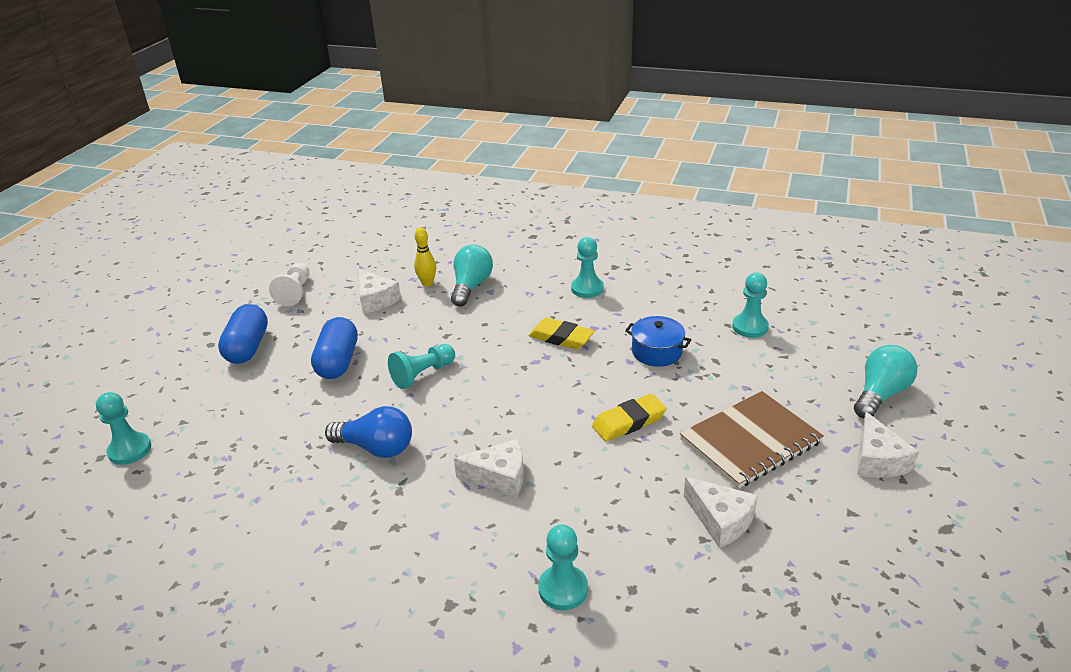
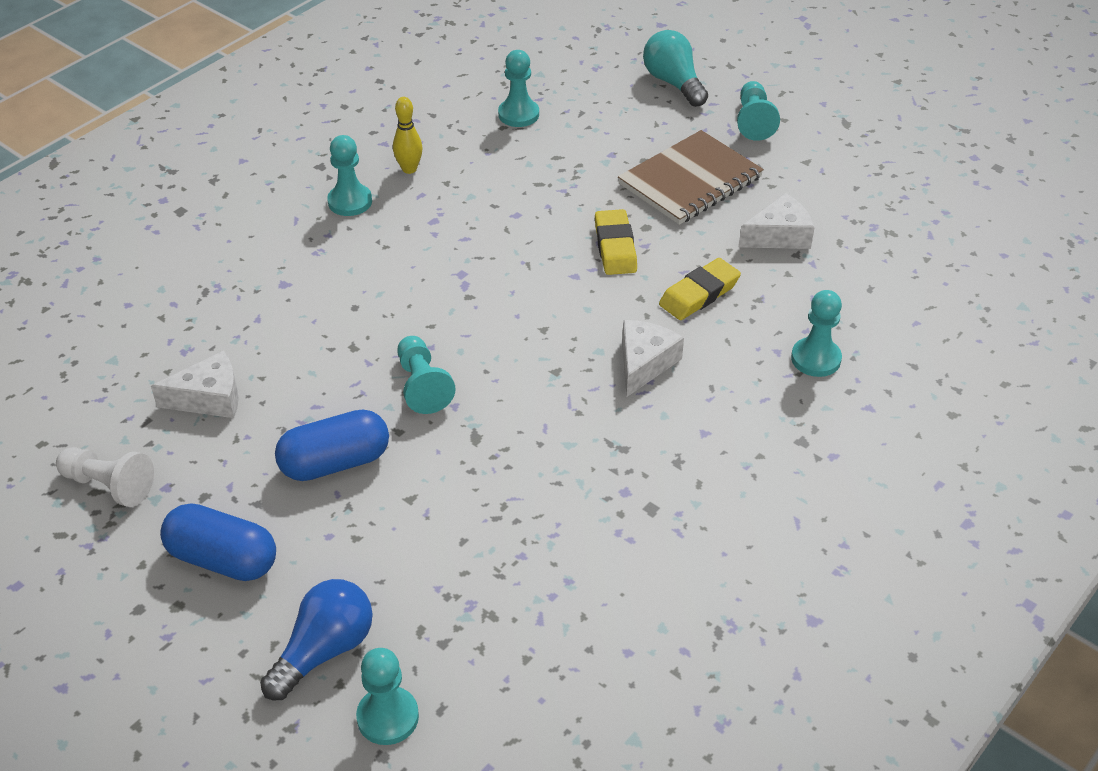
camera: 70 degrees left, 10 degrees up
blue capsule [311,317,358,379] -> blue capsule turned 45 degrees counterclockwise [275,410,389,481]
blue light bulb [325,406,412,458] -> blue light bulb moved to [260,579,373,700]
yellow bowling pin [414,227,436,286] -> yellow bowling pin moved to [393,97,423,174]
turquoise light bulb [451,244,493,306] -> none
yellow eraser [529,318,594,349] -> yellow eraser moved to [659,258,741,320]
blue pot [625,316,691,367] -> none
brown notebook [680,391,824,488] -> brown notebook turned 60 degrees clockwise [618,130,764,225]
white cheese [857,412,919,478] -> turquoise pawn [737,81,780,141]

